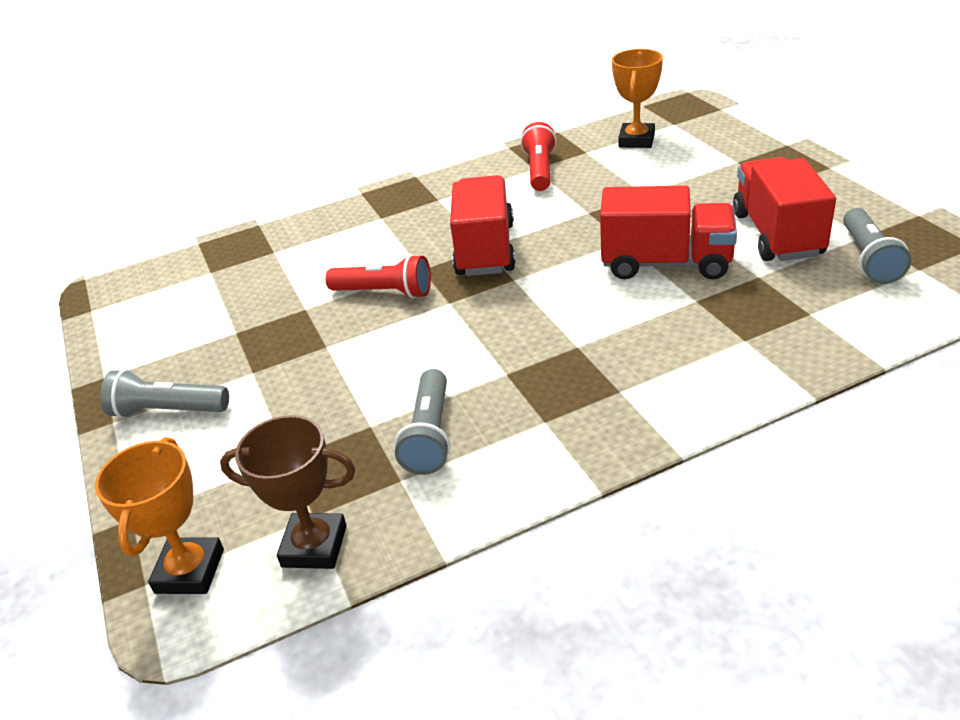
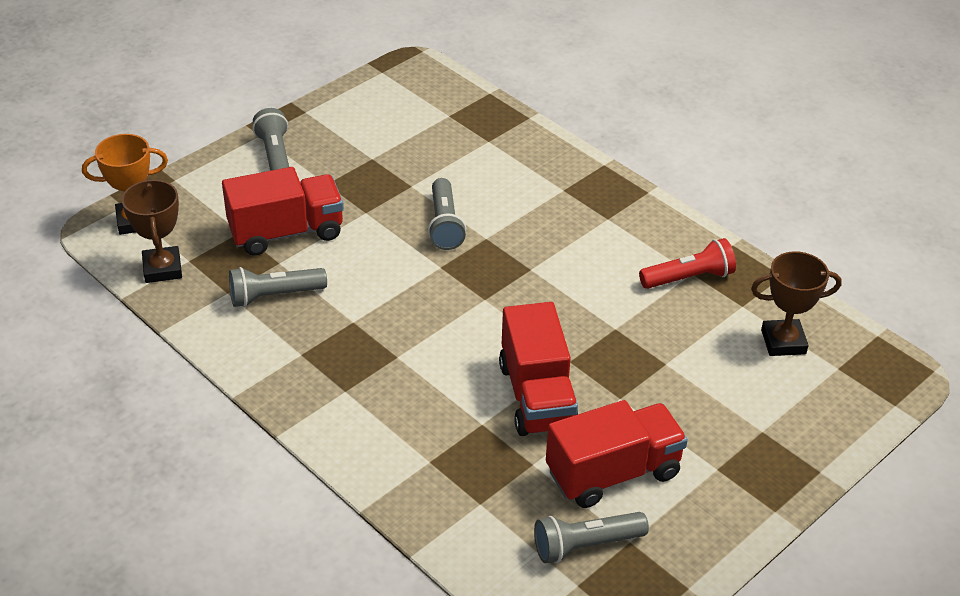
camera: 65 degrees right, 5 degrees up
red flashlight [325,254,431,299] -> grey flashlight [428,178,466,250]
red truck [450,175,516,276] -> red truck moved to [222,167,344,256]
orange trophy [612,49,663,148] -> brown trophy [751,251,842,356]

